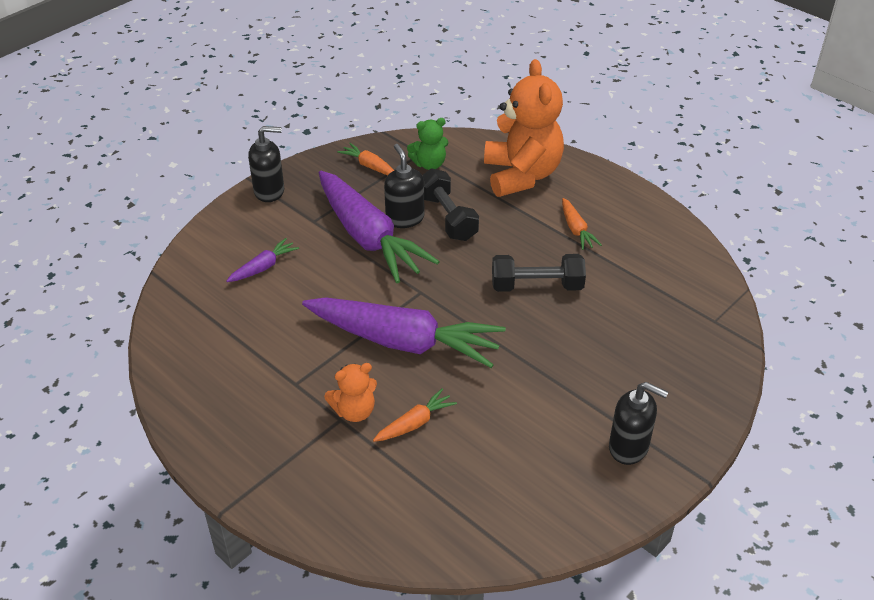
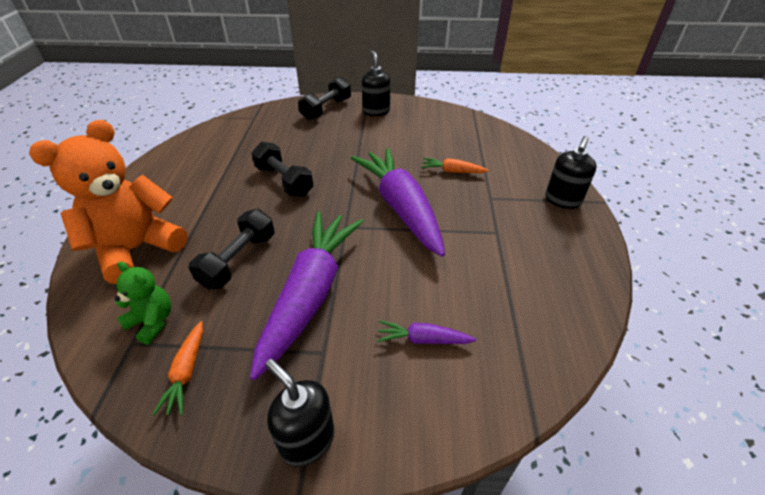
camera: 130 degrees left, 0 degrees up
orange teddy bear [324,363,377,422] -> none
black soap dispenser [384,144,424,228] -> black soap dispenser moved to [545,136,597,209]
orange carrot [562,198,602,250] -> none
none -> black dumbbell [298,76,351,120]

